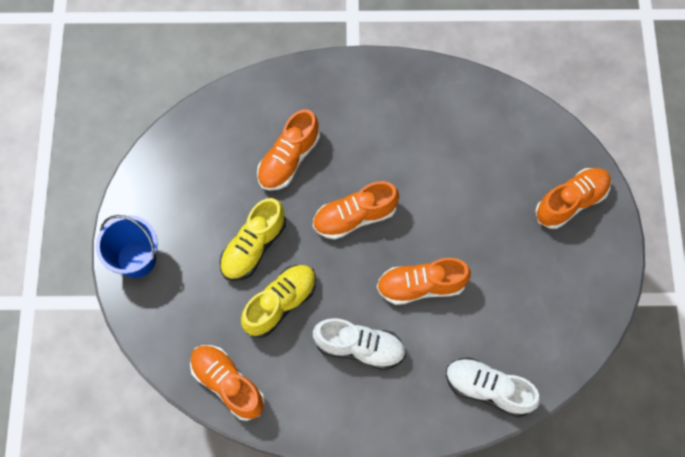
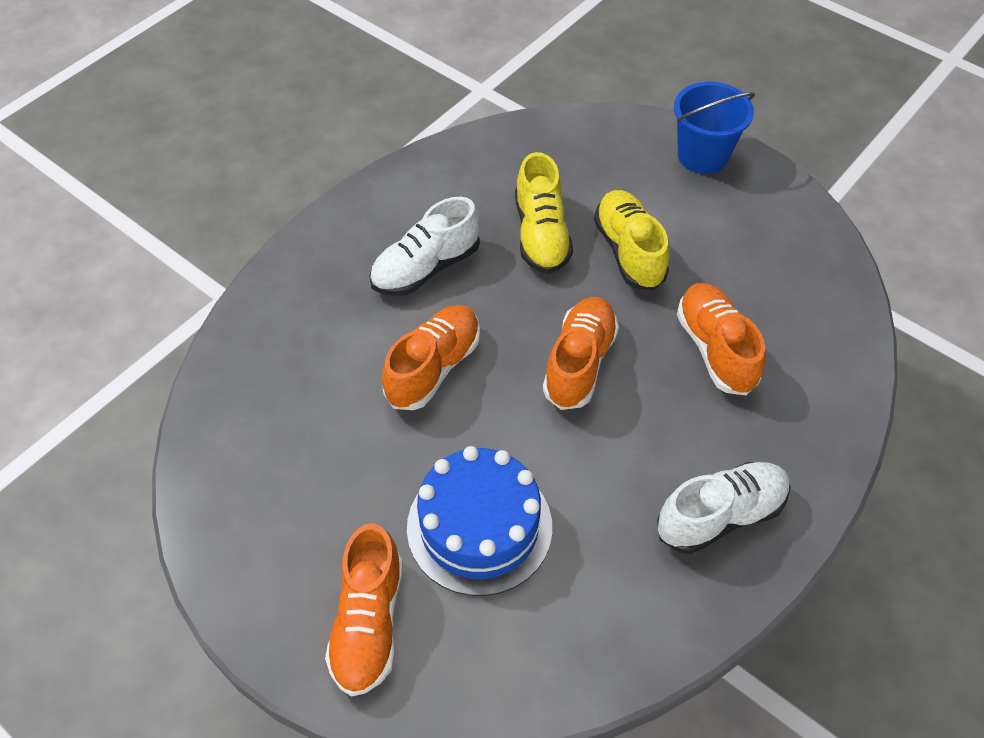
camera: 130 degrees right, 15 degrees down
orange shoe [190,345,265,421] -> none
white shoe [446,358,541,417] -> white shoe moved to [657,462,791,554]
none -> blue cake [407,446,552,596]

